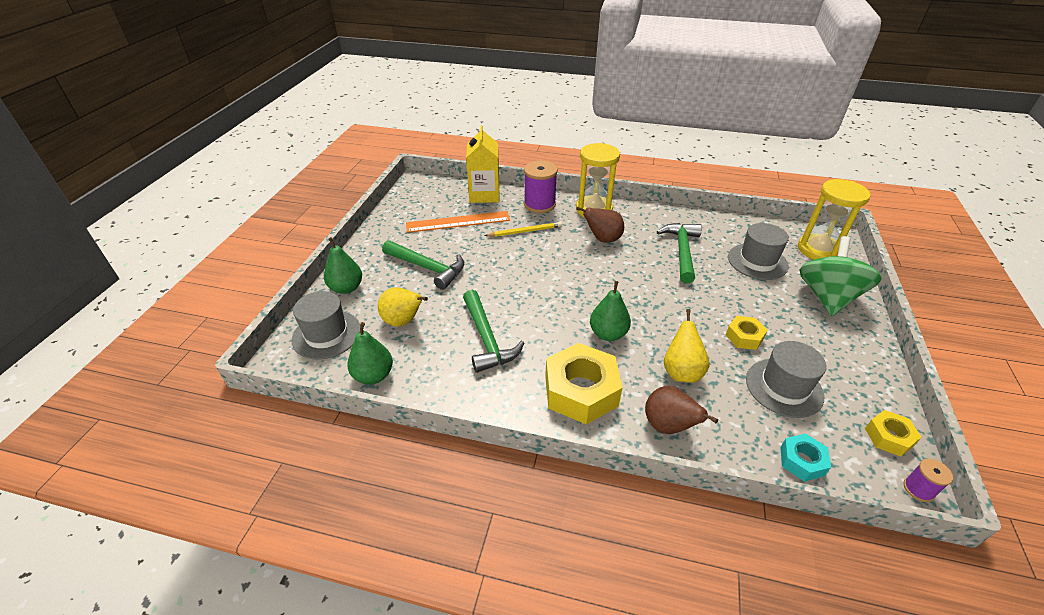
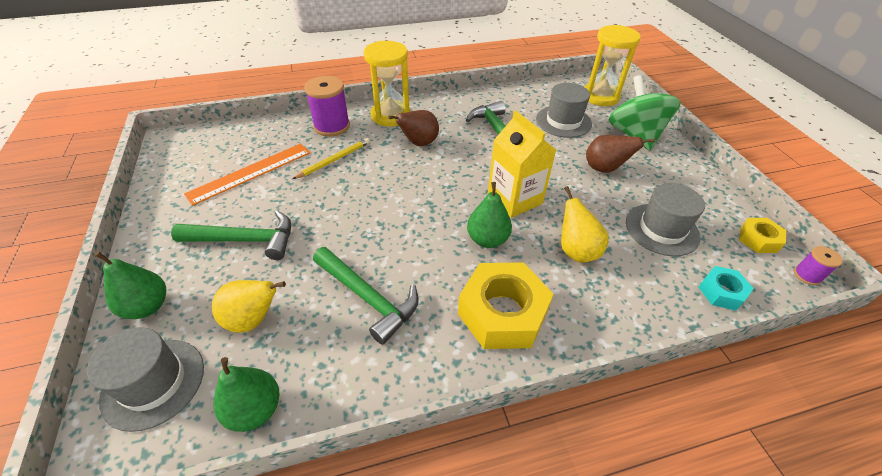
camera: 30 degrees left, 5 degrees up
yellow carton [466,125,499,203] -> yellow carton moved to [488,111,556,218]
brown pear [645,386,718,434] -> brown pear moved to [586,135,655,173]
yellow nut [726,316,768,350] -> none

